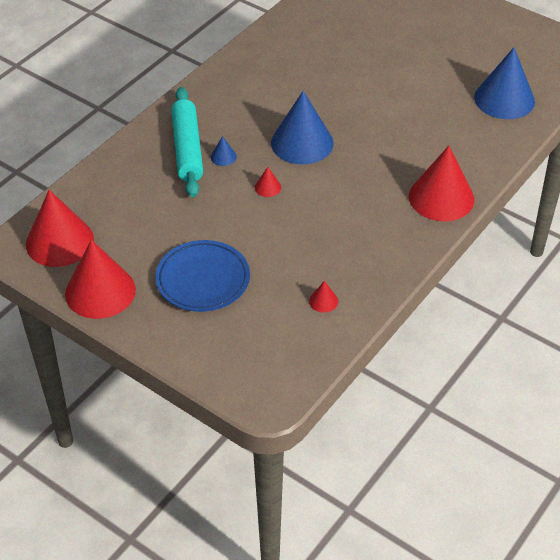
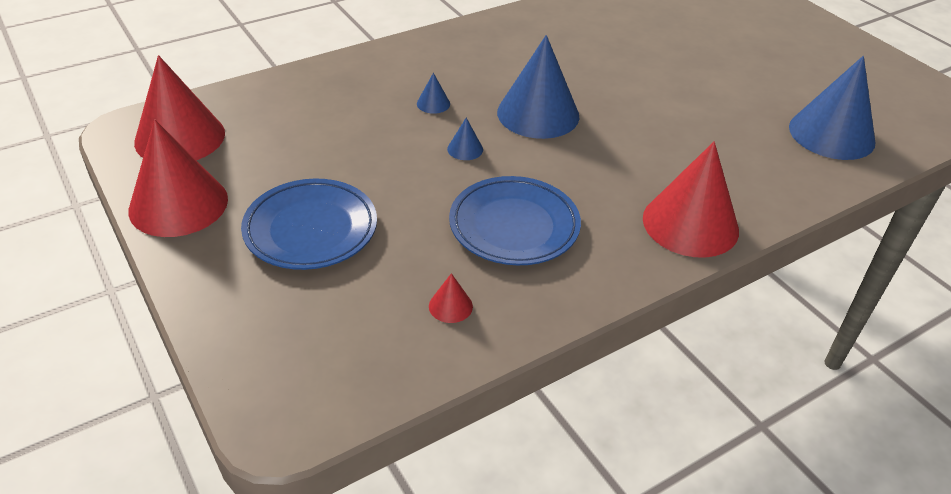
camera: 20 degrees right, 5 degrees down
turquoise rolling pin [171,87,203,198] -> none
red cone [255,167,281,197] -> blue cone [447,118,483,160]
none -> blue plate [449,176,581,265]

